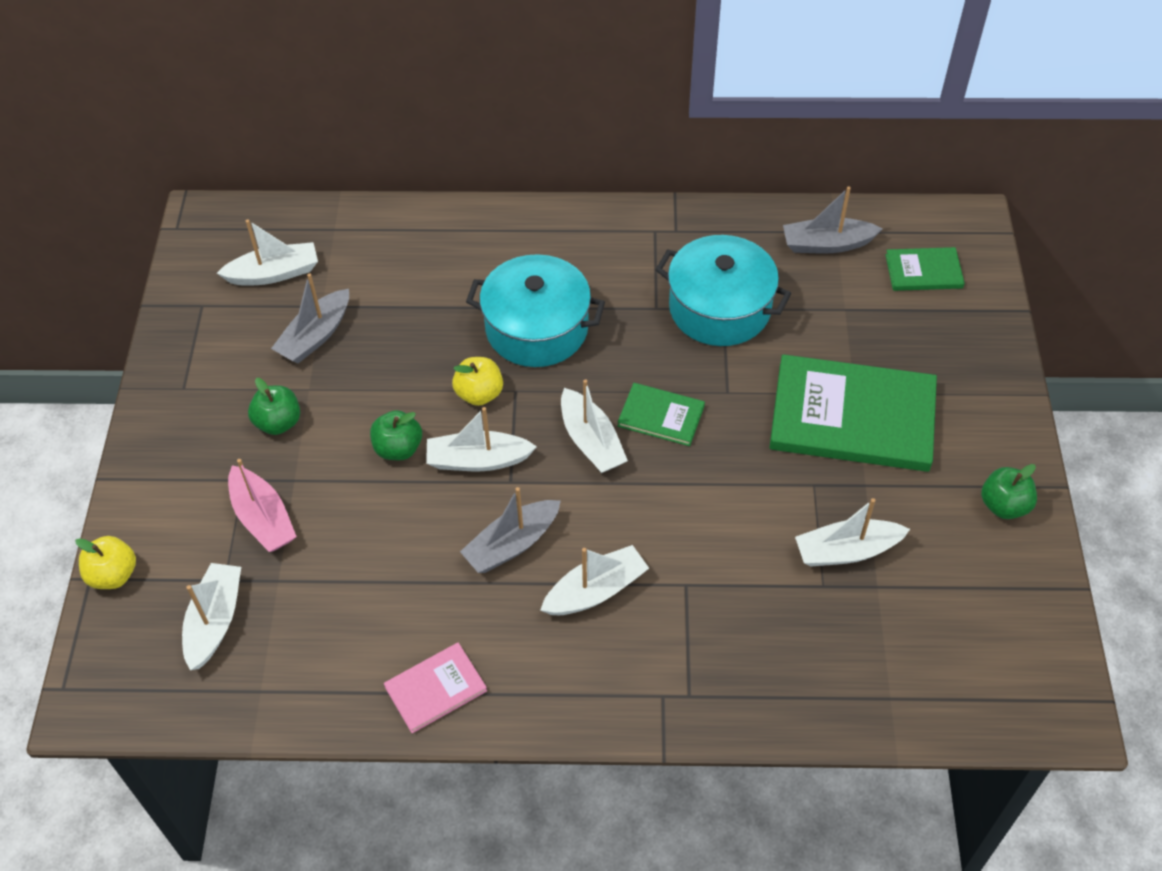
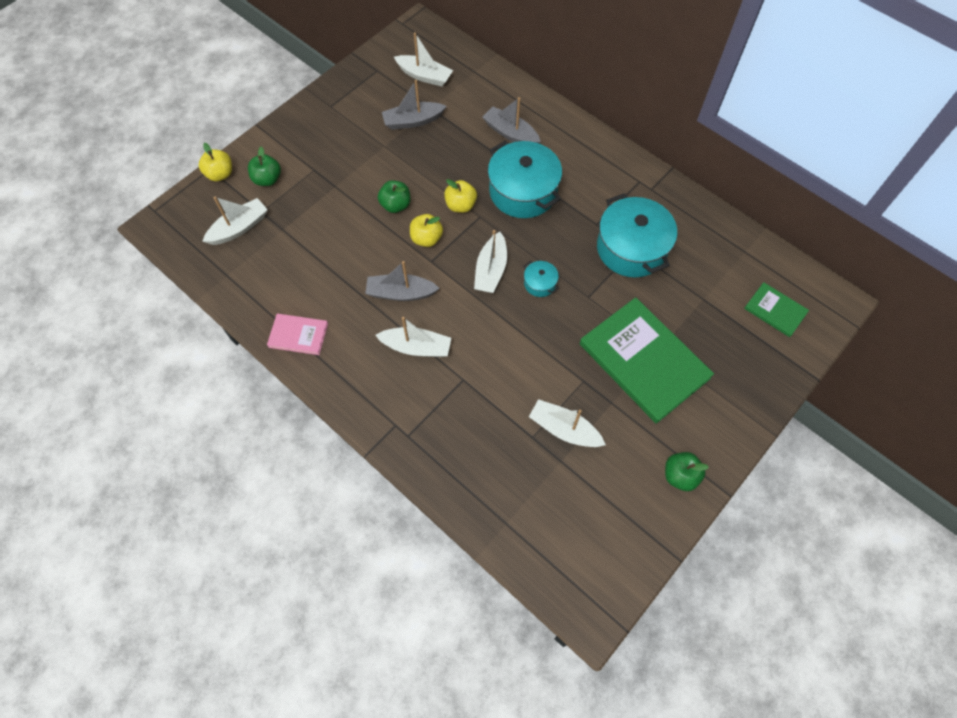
camera: 40 degrees right, 10 degrees up
pink boat [228,459,297,552] -> none
green apple [248,378,300,435] -> green apple moved to [248,147,281,186]
white boat [426,407,537,471] -> yellow apple [410,214,443,247]
green book [618,383,705,446] -> turquoise pot [523,261,559,297]
grey boat [783,187,882,254] -> grey boat moved to [482,97,541,143]

